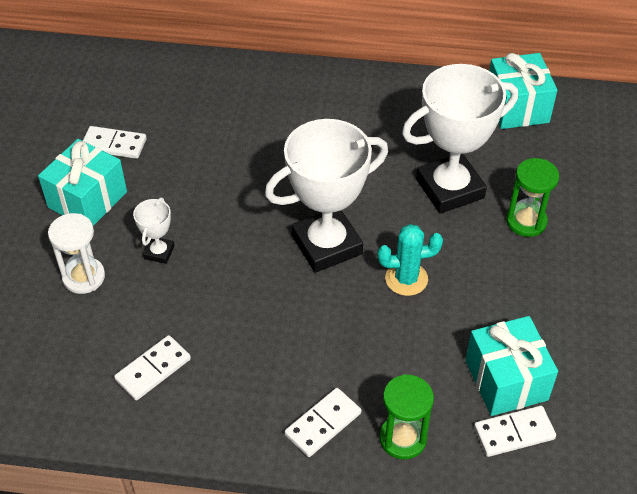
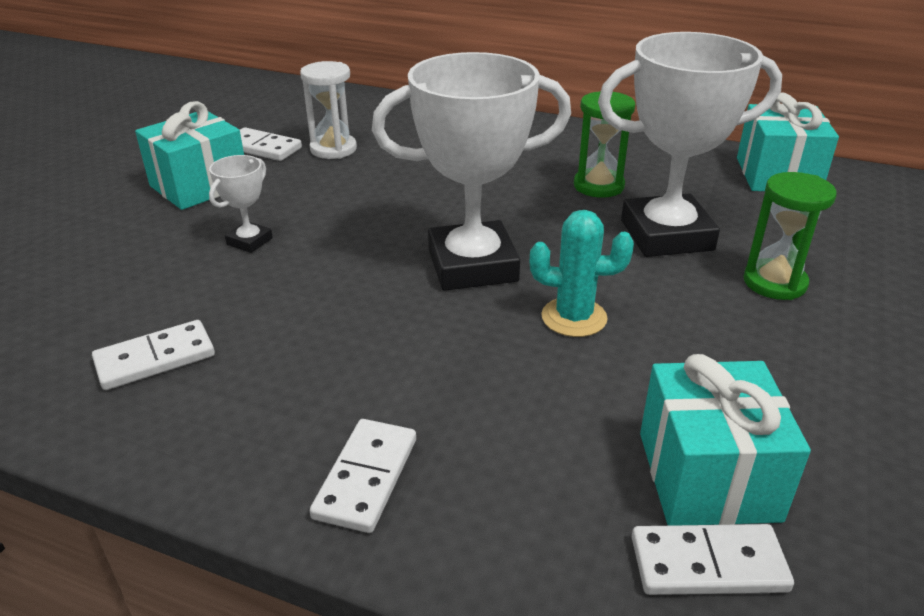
camera: 15 degrees right, 15 degrees down
white hourglass [48,213,105,294] -> white hourglass moved to [300,61,357,159]
white domino [285,388,361,457] -> white domino turned 45 degrees counterclockwise [310,419,416,533]
green hourglass [379,374,434,459] -> green hourglass moved to [574,91,635,198]

